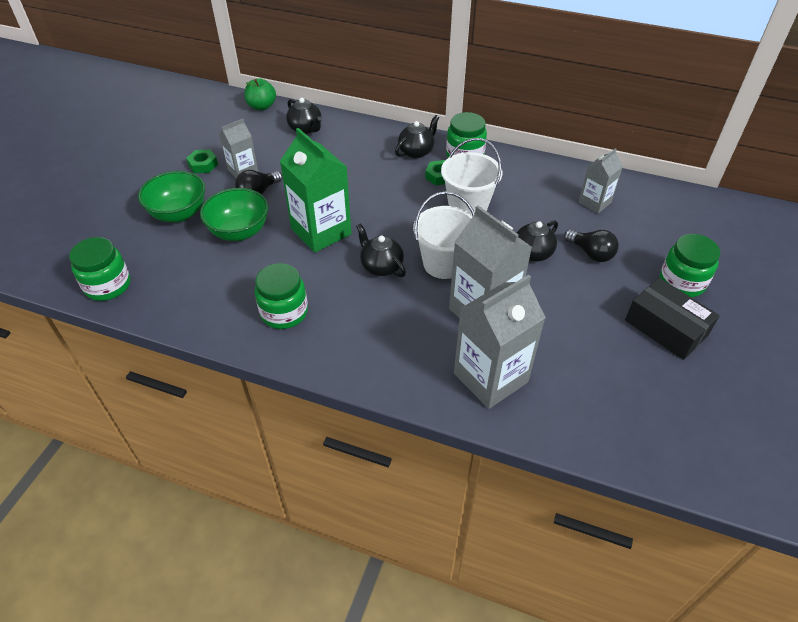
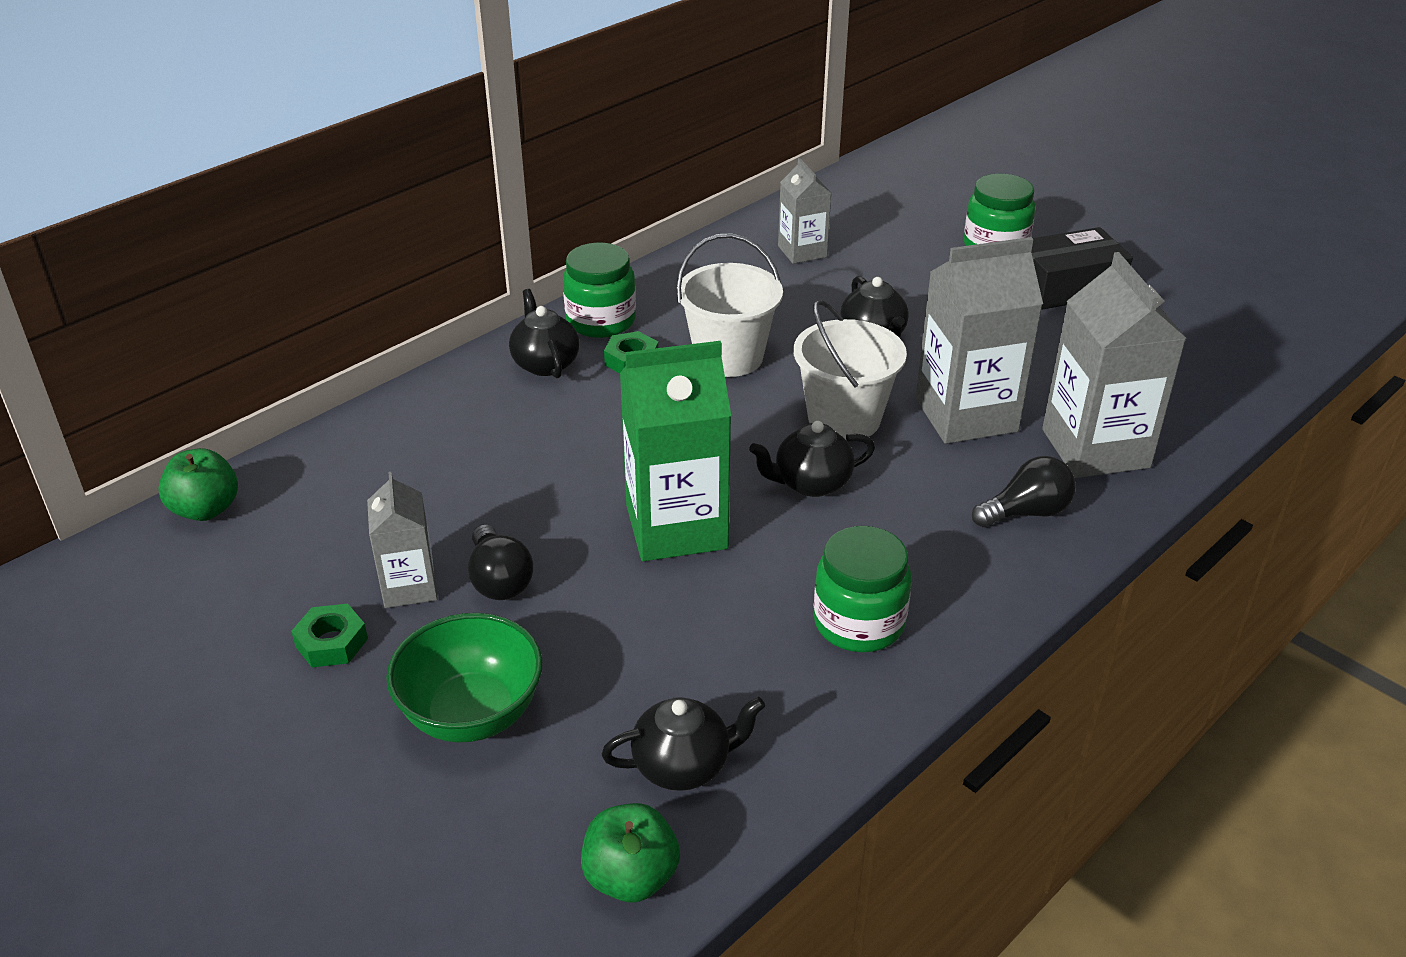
camera: 65 degrees left, 10 degrees down
green jar [69,237,130,301] -> green apple [581,803,680,902]
green bowl [200,188,268,241] -> none
black teapot [286,98,322,134] -> black teapot moved to [602,697,765,791]
black light bulb [564,230,619,262] -> black light bulb moved to [972,456,1076,527]

